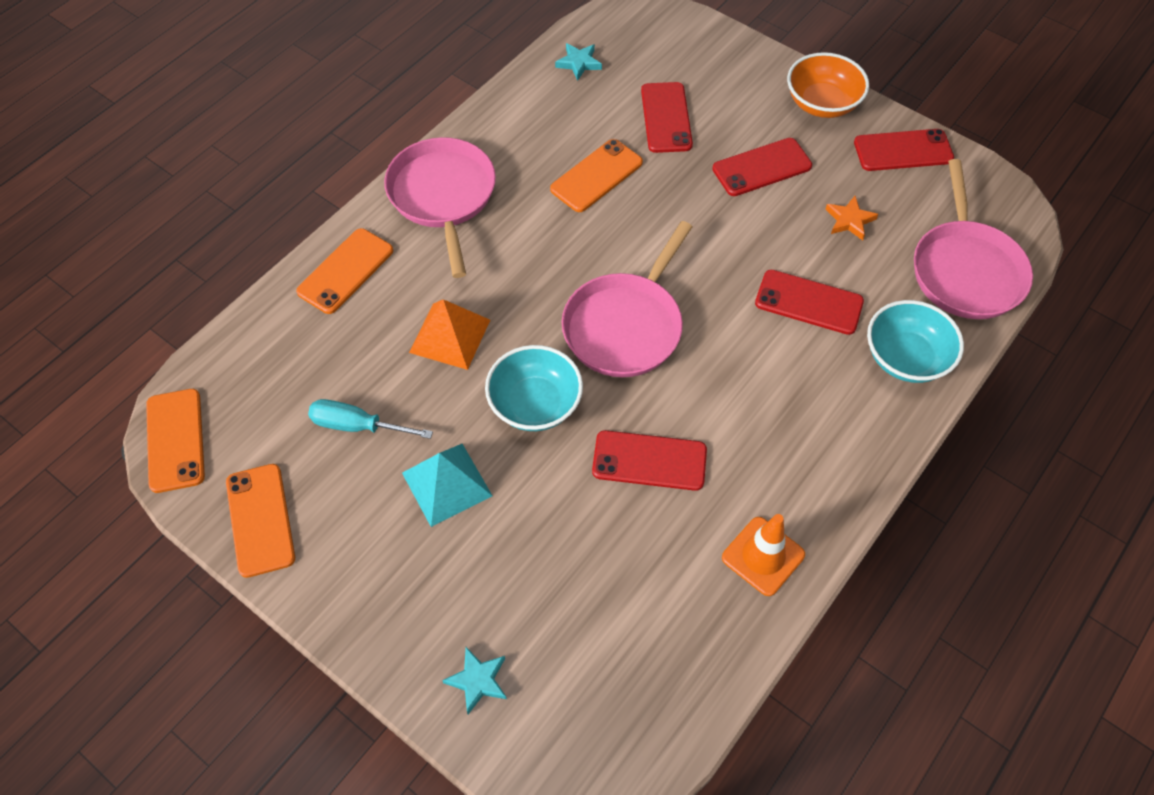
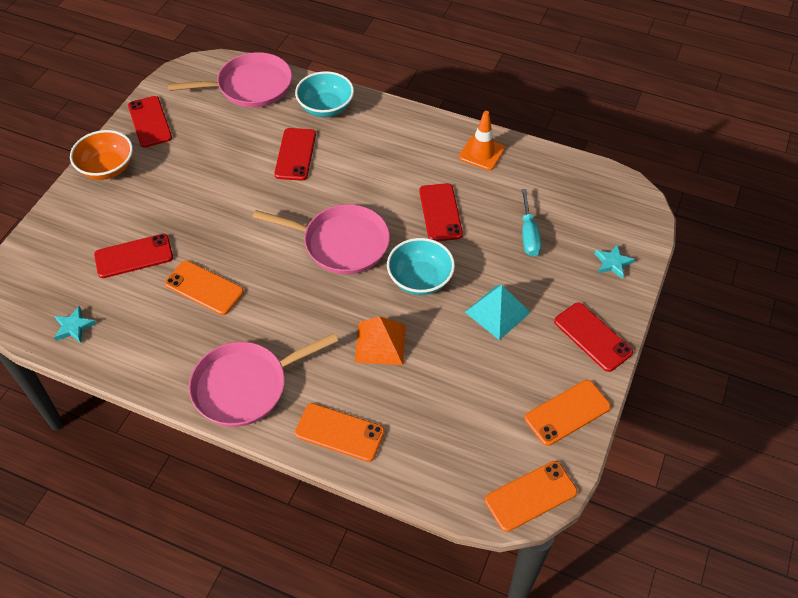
camera: 105 degrees left, 5 degrees down
turquoise screwdriver [308,399,433,439] -> turquoise screwdriver moved to [521,189,541,257]
red phone [712,138,812,196] -> red phone moved to [554,302,633,372]
orange star [826,196,879,240] -> none

